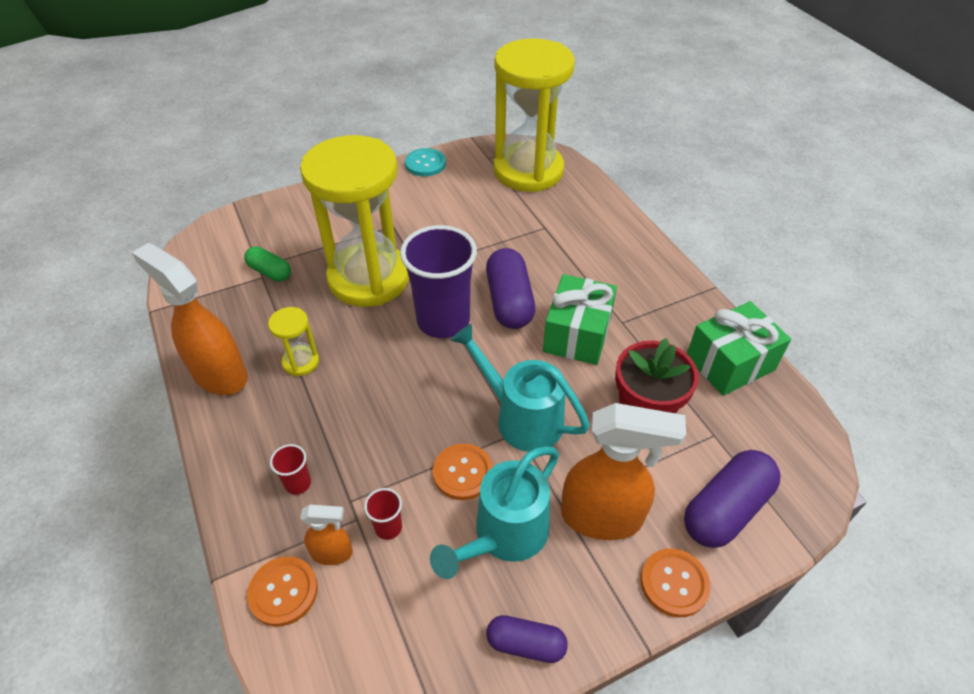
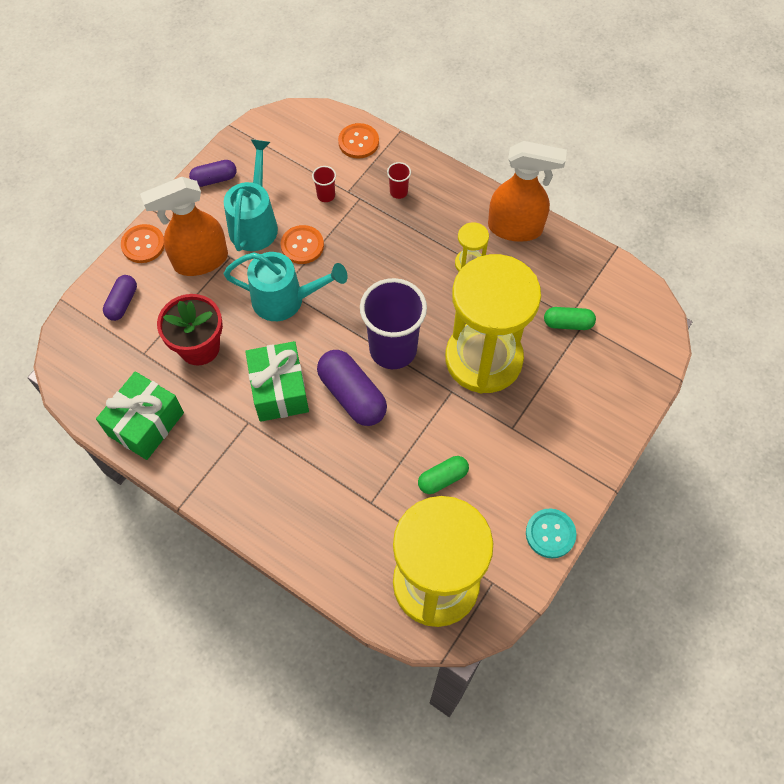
camera: 150 degrees right, 15 degrees up
orange spray bottle [300,505,353,565] -> none
purple capsule [684,450,780,548] -> purple capsule [103,275,137,321], size x0.59
none -> green capsule [418,456,469,494]

